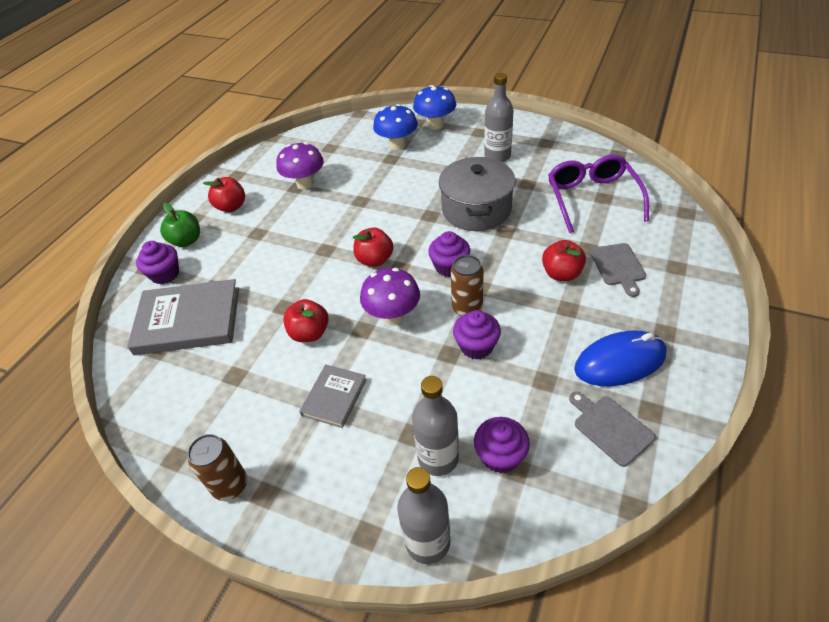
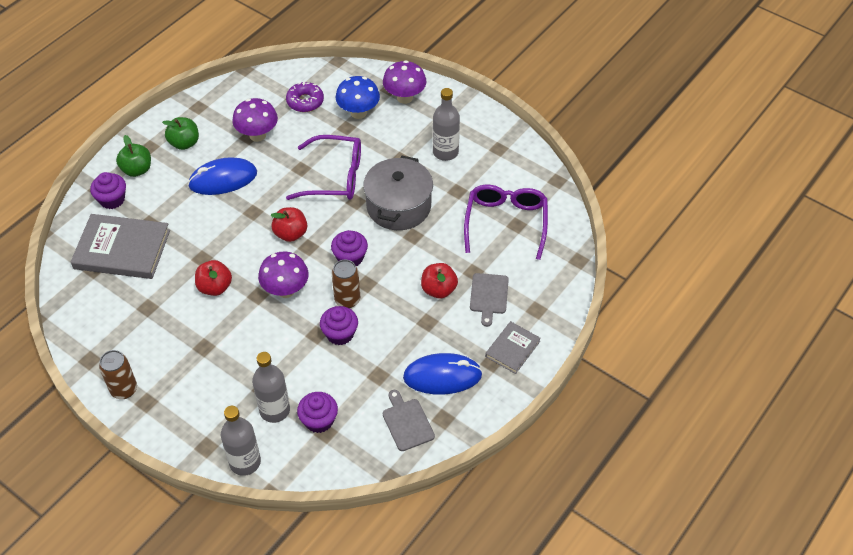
camera: 10 degrees right, 5 degrees up
red apple [203,177,245,212] -> green apple [162,117,199,150]
grey book [299,365,366,428] -> grey book moved to [485,321,541,374]
blue mushroom [413,85,456,130] -> purple mushroom [383,60,427,104]
none -> blue mouse [188,157,257,195]
none -> purple donut [286,82,324,112]
none -> purple glasses [286,135,361,200]

